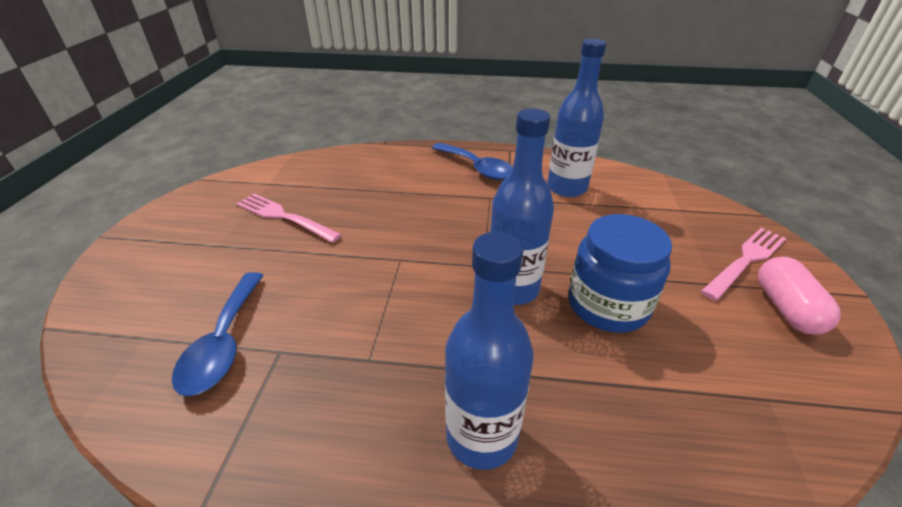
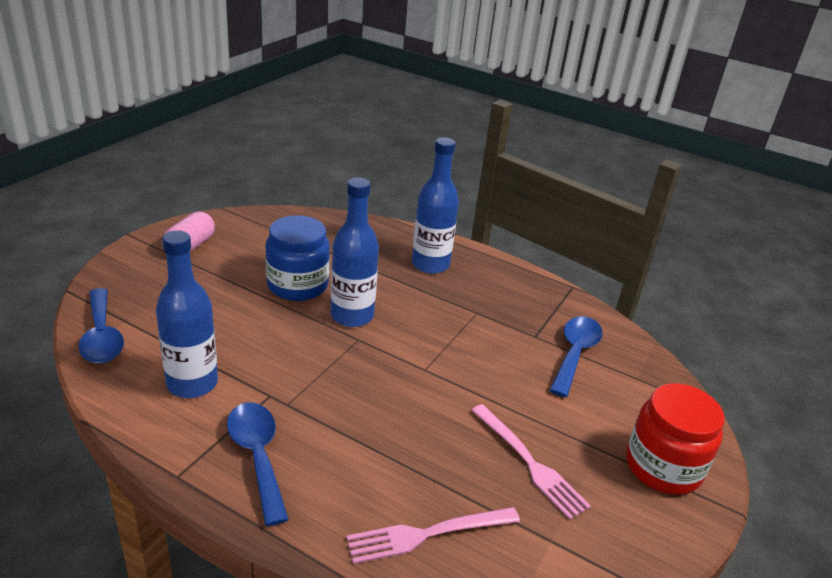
camera: 160 degrees left, 5 degrees down
pink fork [701,227,786,301] -> pink fork moved to [346,507,520,564]
none -> blue spoon [78,288,124,364]
none -> red jar [626,383,725,495]

